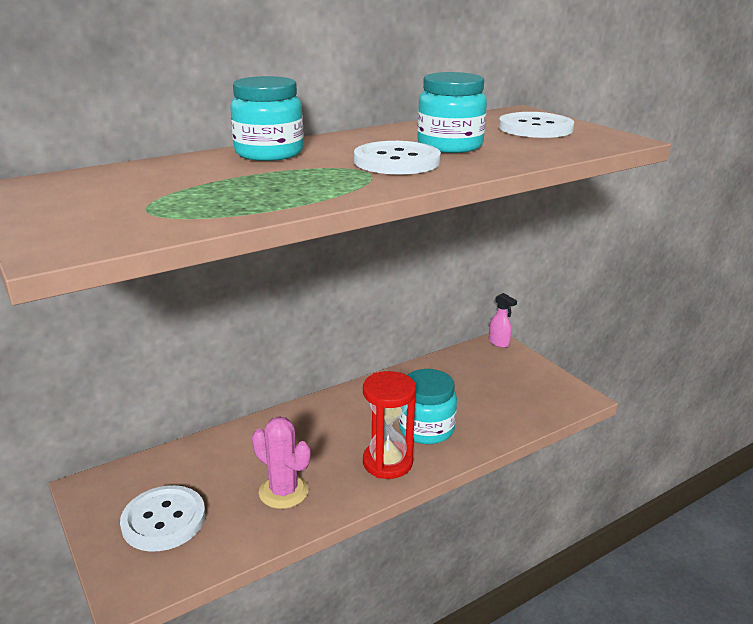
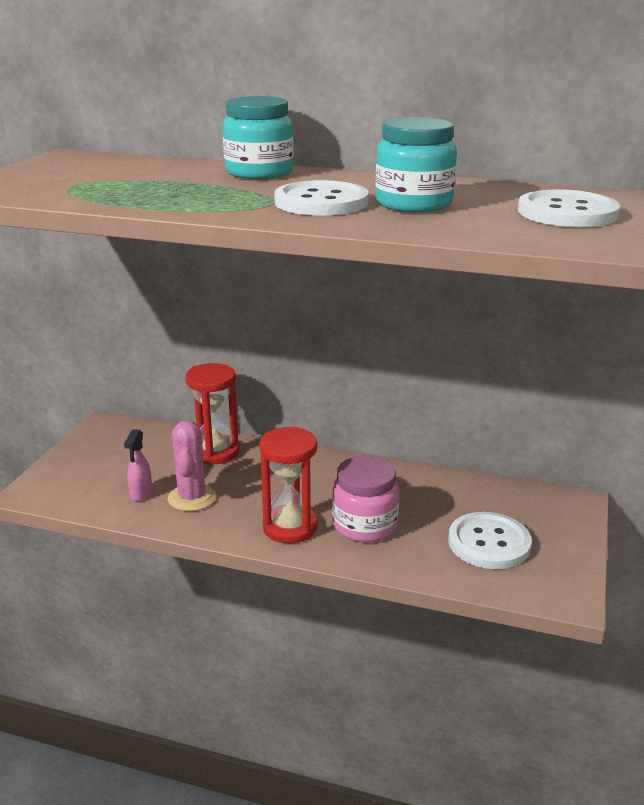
camera: 50 degrees right, 0 degrees up
white button [120,485,206,552] -> white button moved to [448,512,532,569]
turquoise jar [399,369,457,444] -> pink jar [332,456,399,543]
pink spray bottle [489,293,517,348] -> pink spray bottle moved to [124,429,152,501]
none -> red hourglass [185,363,240,465]

